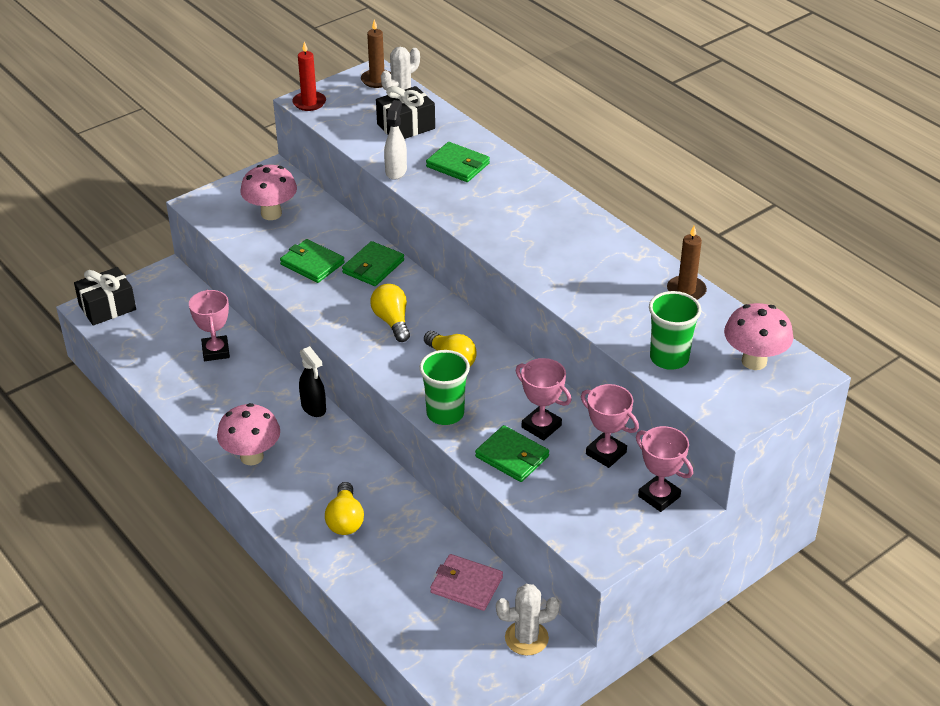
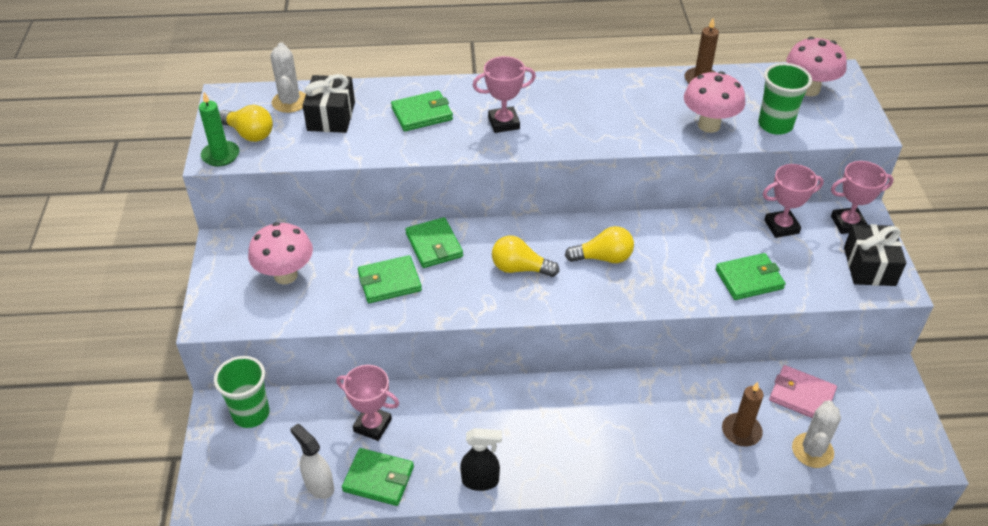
camera: 55 degrees left, 5 degrees up
black gift [74,267,136,326] -> black gift moved to [844,224,906,286]
pink mushroom [217,403,280,465] -> pink mushroom moved to [684,71,745,133]
red candle [292,41,326,111] -> green candle [199,92,239,166]
black spray bottle [299,346,326,417] -> black spray bottle moved to [460,428,502,491]
yellow light bulb [325,482,364,535] -> yellow light bulb moved to [219,105,273,142]
brown candle [361,20,391,88] -> brown candle moved to [722,382,764,446]
white spray bottle [384,100,407,180] -> white spray bottle moved to [290,424,334,499]
green cup [419,350,470,425] -> green cup moved to [214,356,270,428]
pink wallet [430,554,503,611] -> pink wallet turned 60 degrees clockwise [769,365,837,418]
white cactus [496,584,560,655] -> white cactus moved to [792,400,841,468]
pink trophy [516,358,571,441] -> pink trophy moved to [473,56,536,133]
none -> green wallet [342,448,414,506]

